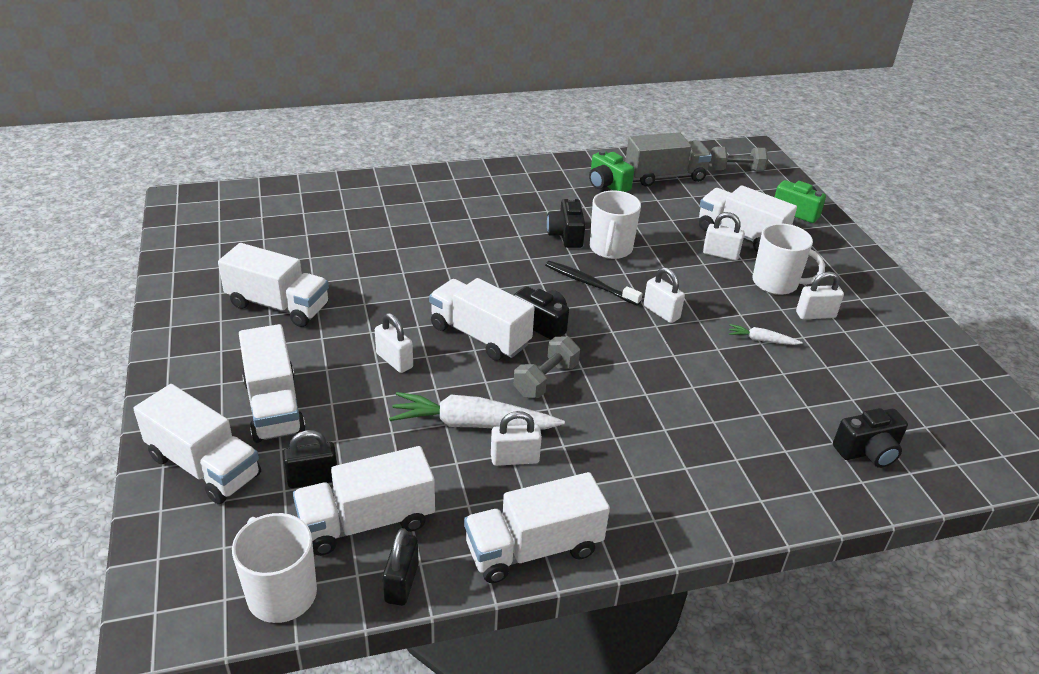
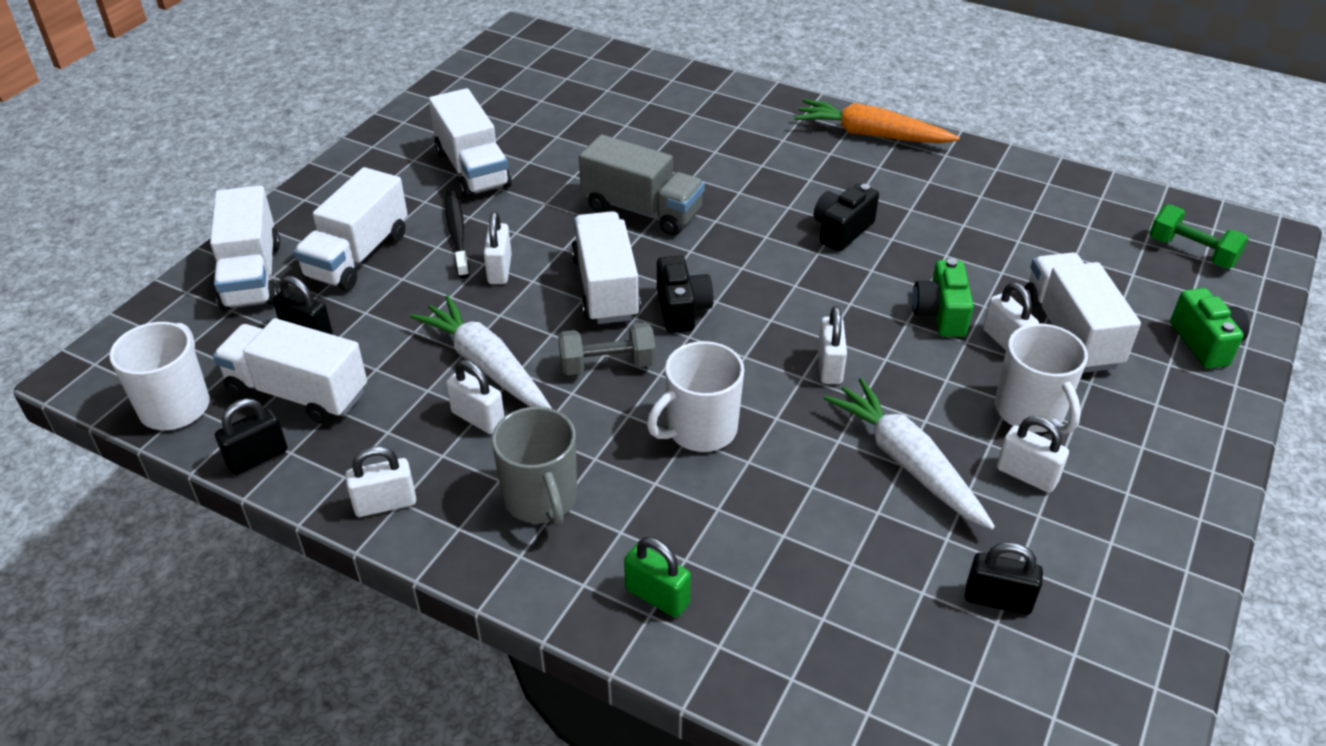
camera: 45 degrees right, 5 degrees up
white truck [464,472,610,583] -> white padlock [345,446,416,517]
black toothbrush [545,261,643,306] -> black toothbrush moved to [445,191,469,278]
green camera [589,150,634,192] -> green camera moved to [912,258,974,337]
white mug [590,190,641,259] -> white mug moved to [647,341,744,452]
grey truck [625,132,712,187] -> grey truck moved to [579,134,705,236]
grey dumbbell [710,147,768,171] -> green dumbbell [1149,205,1248,269]
white carrot [729,324,803,345] -> white carrot [824,378,995,530], size x2.08
black camera [833,408,908,468] -> none
none -> grey mug [492,407,577,527]
none -> green padlock [624,537,691,618]
none -> orange carrot [794,99,960,143]
none -> black padlock [965,542,1043,615]

